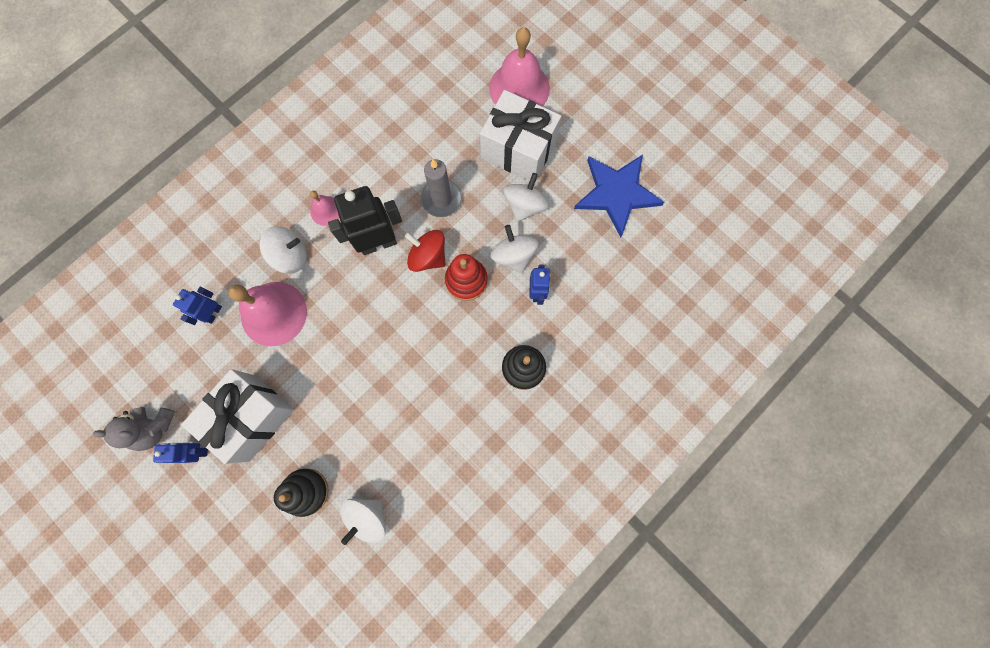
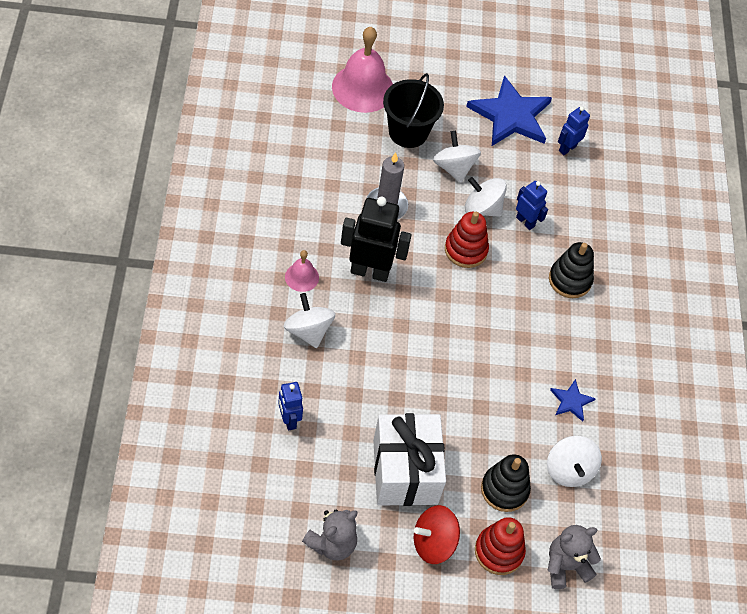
camera: 50 degrees left, 20 degrees down
blue robot [153,443,208,463] -> blue robot moved to [558,106,590,155]
pink bell [228,282,307,346] -> none
white spinning top [260,226,307,274] -> white spinning top turned 60 degrees counterclockwise [283,293,336,348]
black robot [328,186,402,255] -> black robot turned 75 degrees clockwise [341,197,411,282]
red spinning top [405,230,446,272] -> red spinning top moved to [414,505,460,564]
white gift [480,90,561,181] -> black bucket [383,73,444,148]
none -> red stacking toy [475,517,526,575]
none -> grey teddy bear [547,525,601,589]
none -> blue star [550,379,596,421]

